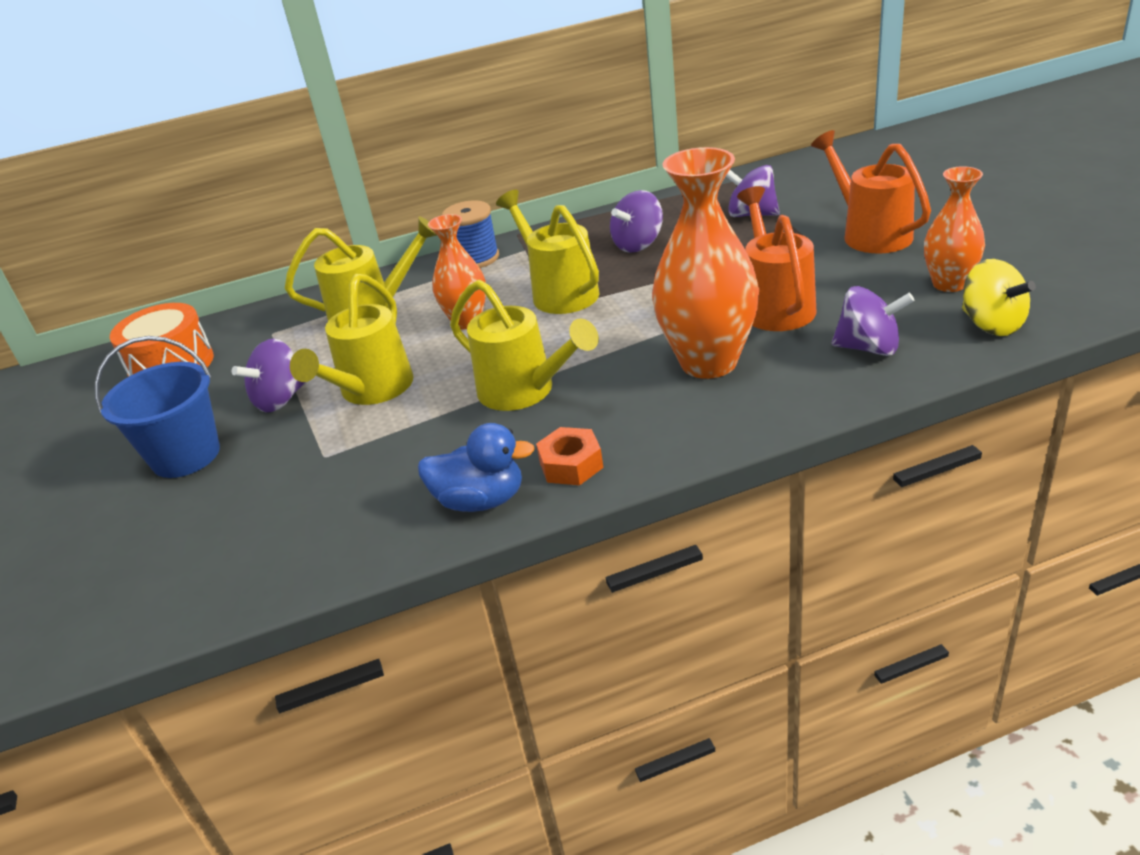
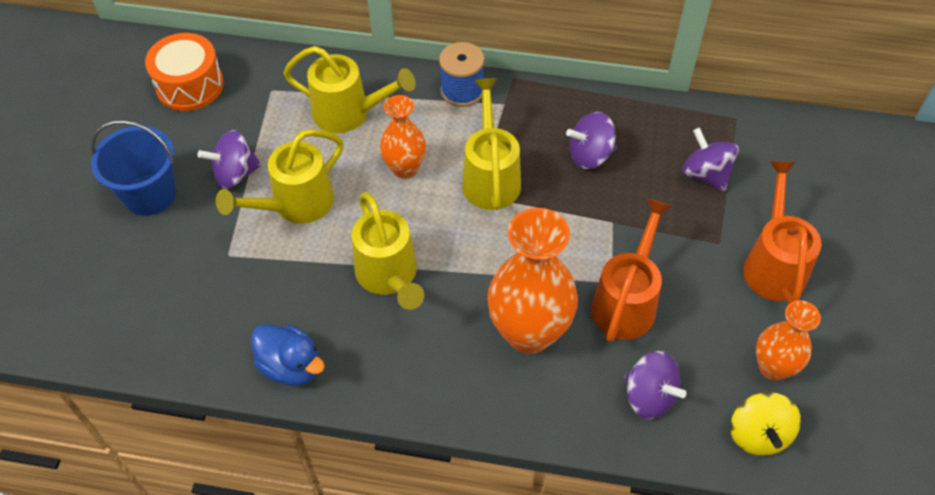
camera: 25 degrees right, 20 degrees up
orange nut [536,427,603,485] -> none

